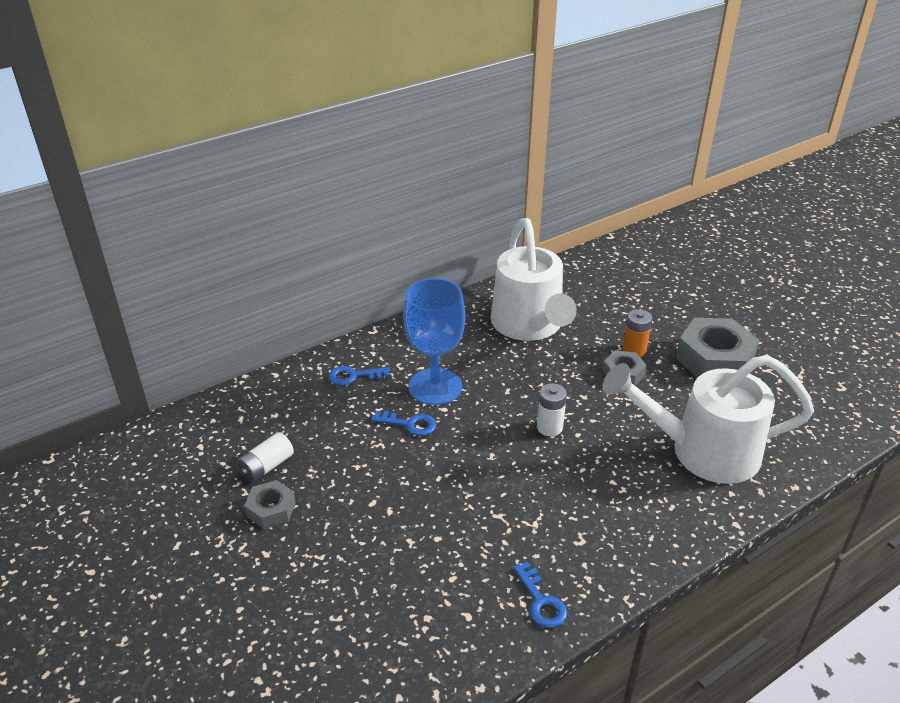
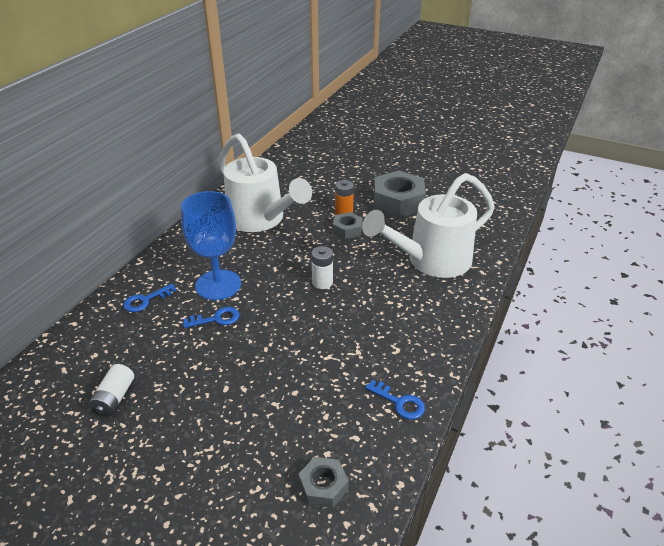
camera: 30 degrees left, 0 degrees up
grey nut [244,480,296,529] -> grey nut moved to [298,457,349,508]

